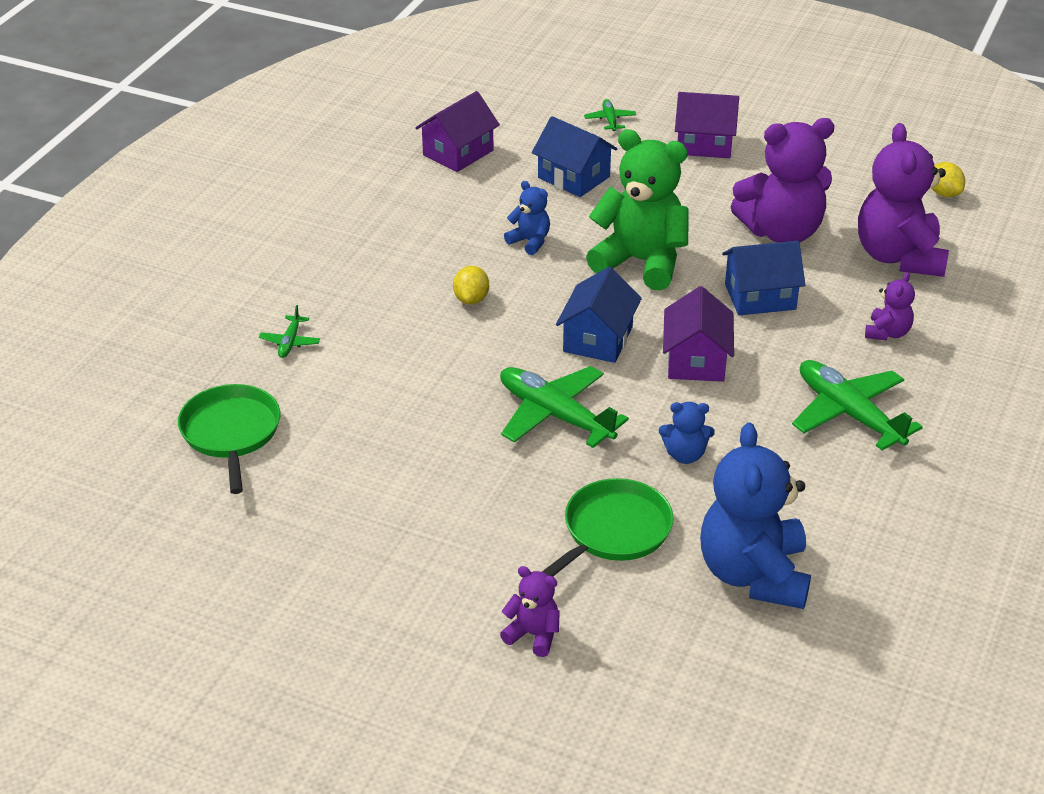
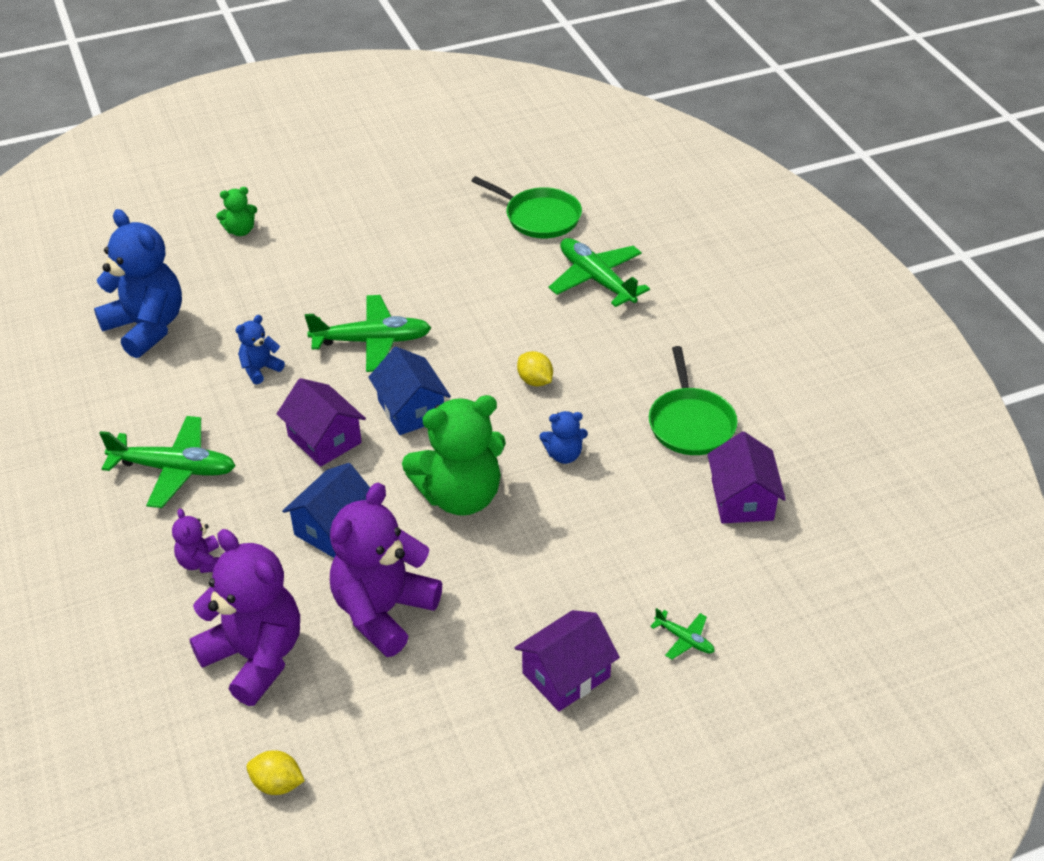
camera: 135 degrees right, 5 degrees up
green plane [259,305,320,358] -> green plane [549,238,650,307], size x2.14
purple teddy bear [500,566,560,657] -> green teddy bear [216,187,257,236]
blue house [532,116,617,197] -> none
green pan [542,478,674,576] -> green pan moved to [649,346,738,455]

